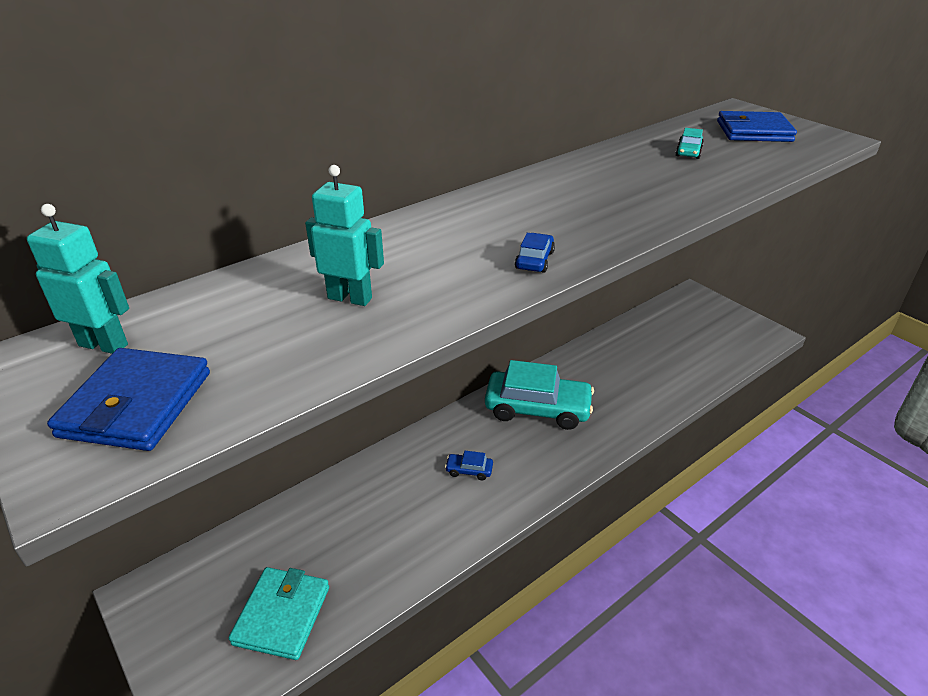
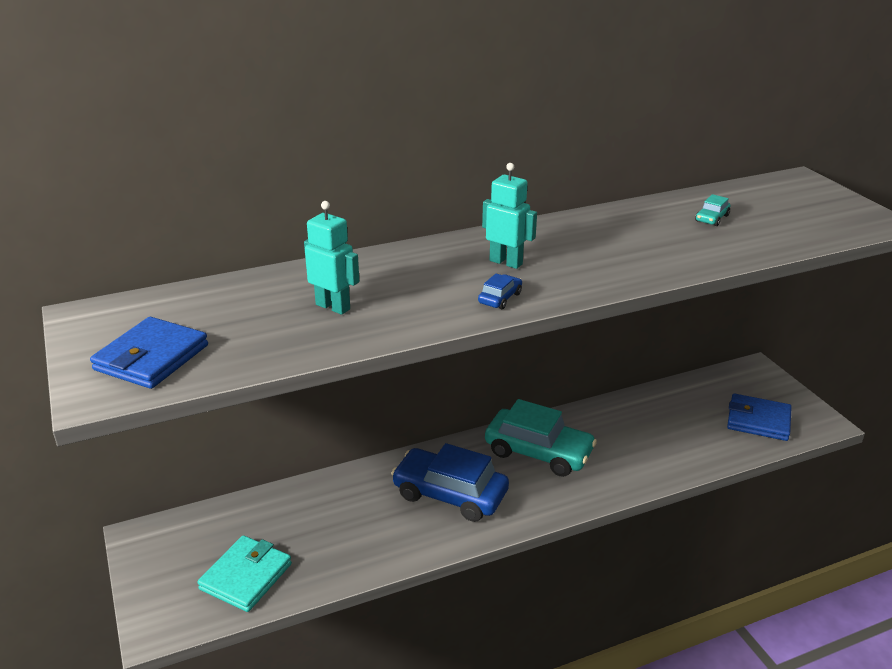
camera: 15 degrees right, 5 degrees down
turquoise robot [27,204,129,354] -> turquoise robot moved to [482,163,537,269]
blue car [445,451,493,480] -> blue car [391,443,509,522], size x2.49
blue wallet [717,111,797,142] -> blue wallet moved to [727,393,792,441]

